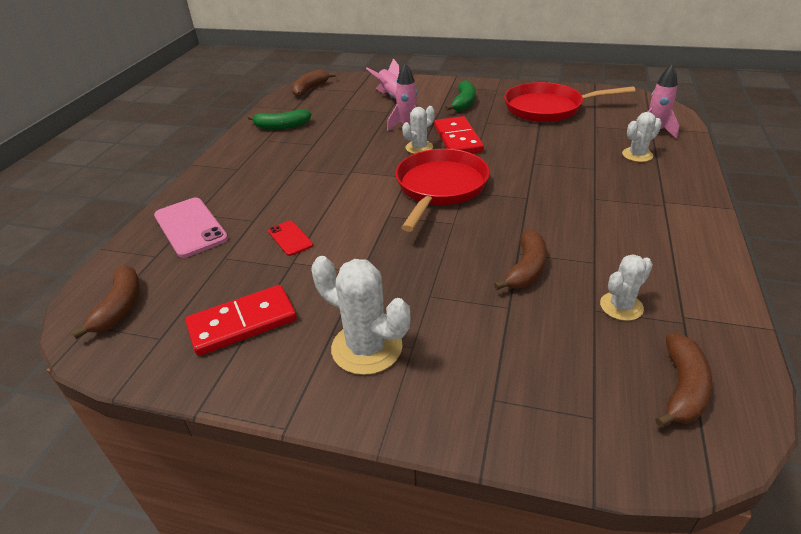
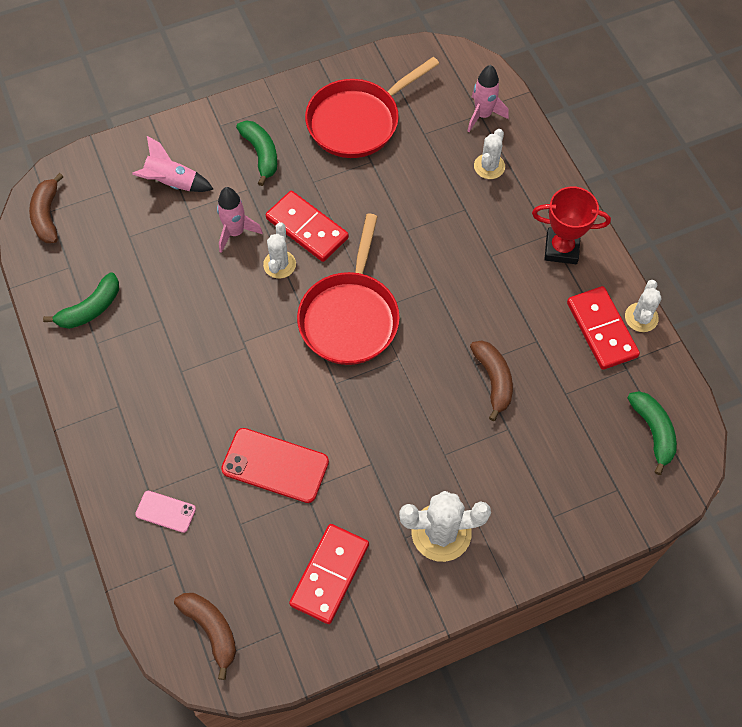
camera: 40 degrees left, 25 degrees up
pink phone [154,197,228,258] -> pink phone [135,491,196,533], size x0.55
red phone [268,221,313,256] -> red phone [221,428,329,503], size x1.82
red pan [395,149,490,232] -> red pan turned 150 degrees counterclockwise [297,214,400,365]
white cactus [600,254,653,321] -> white cactus moved to [625,280,662,332]
brown banana [655,333,712,427] -> green banana [627,391,677,475]
none -> red trophy [532,186,611,264]
none -> red domino [567,286,640,370]

